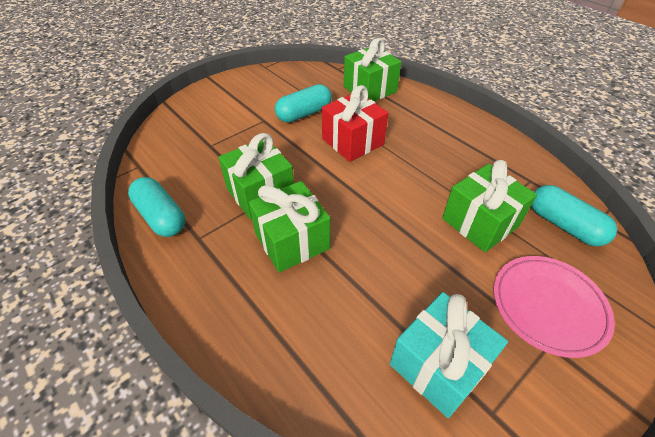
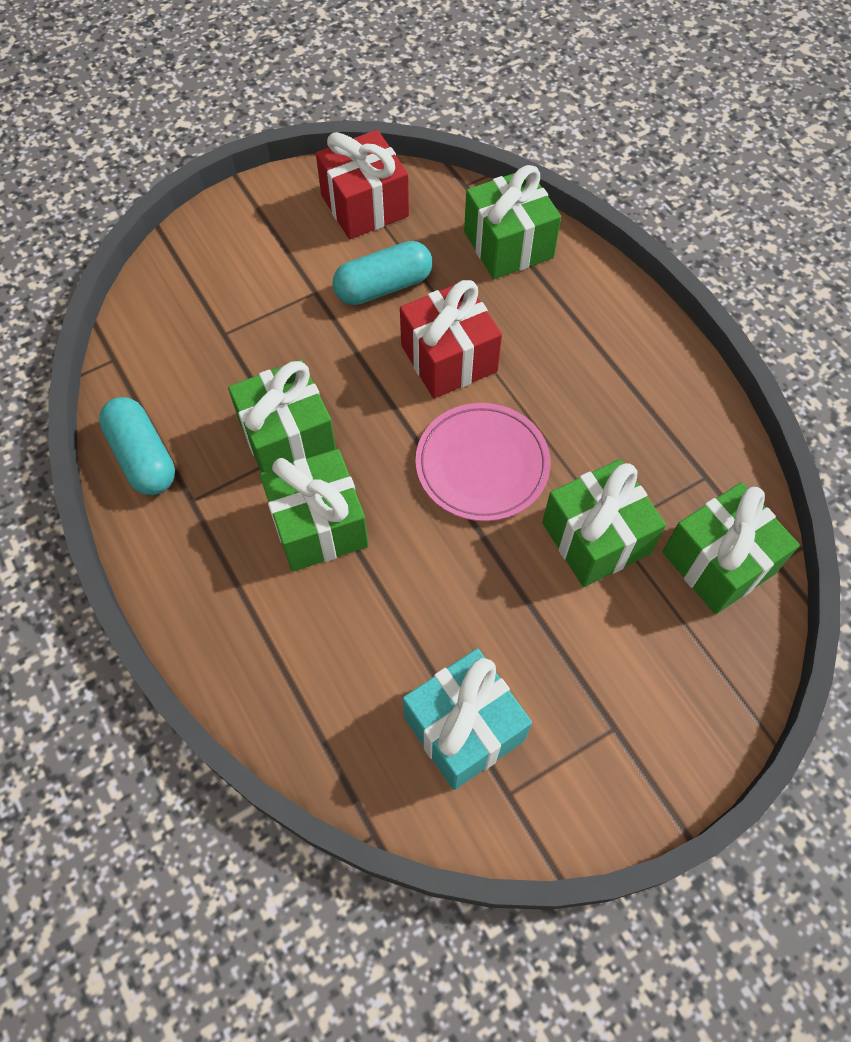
camera: 10 degrees right, 15 degrees up
pink plate [493,256,615,358] -> pink plate moved to [416,403,551,521]
turquoise capsule [531,185,617,246] -> green gift [663,482,800,614]
none -> red gift [316,130,409,239]

